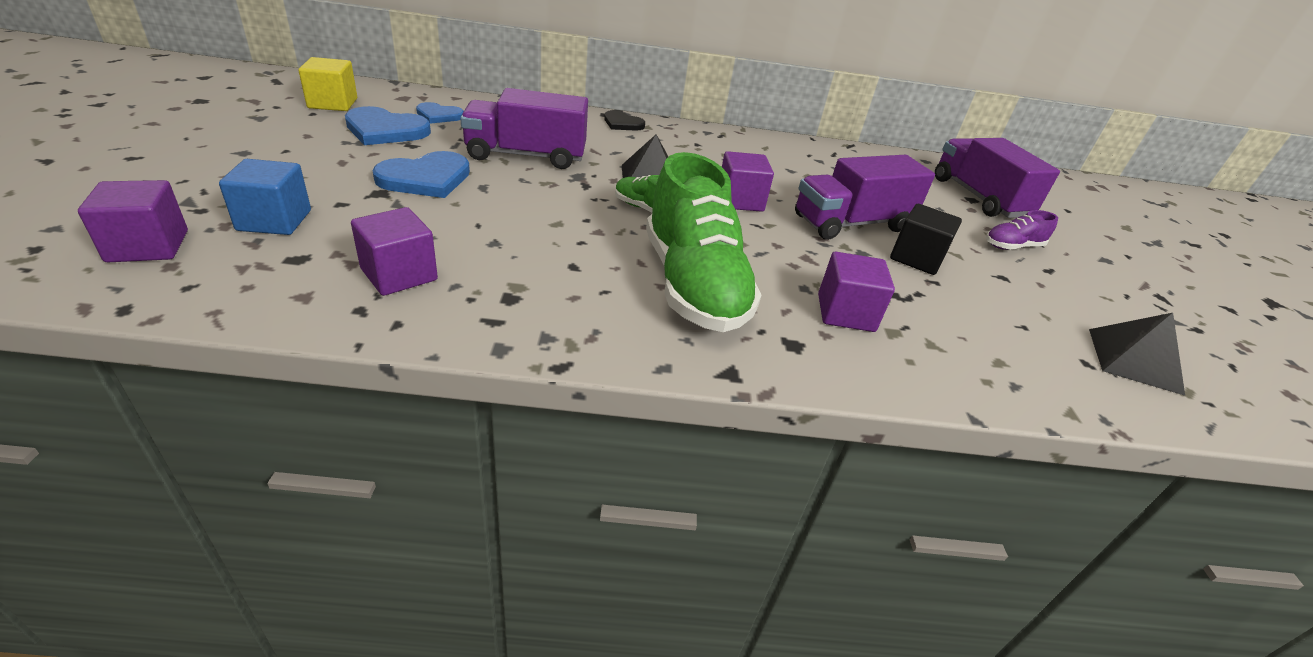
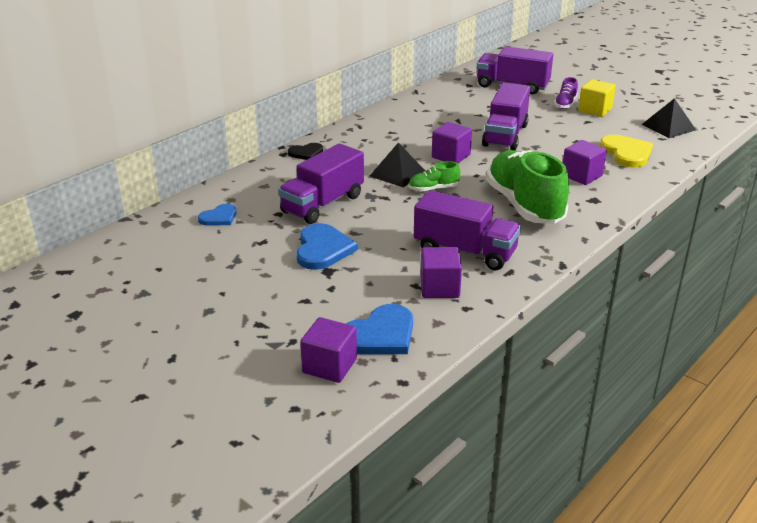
camera: 45 degrees left, 5 degrees down
blue cube [219,159,311,235] -> none
yellow cube [298,57,357,111] -> yellow cube moved to [578,79,616,117]
blue heart [345,106,431,145] -> blue heart moved to [346,304,413,354]
green shoe [646,152,762,332] -> green shoe turned 135 degrees counterclockwise [486,150,569,224]
black cube [890,204,962,275] -> none
none -> purple truck [414,190,521,270]
none -> yellow heart [600,135,653,168]

